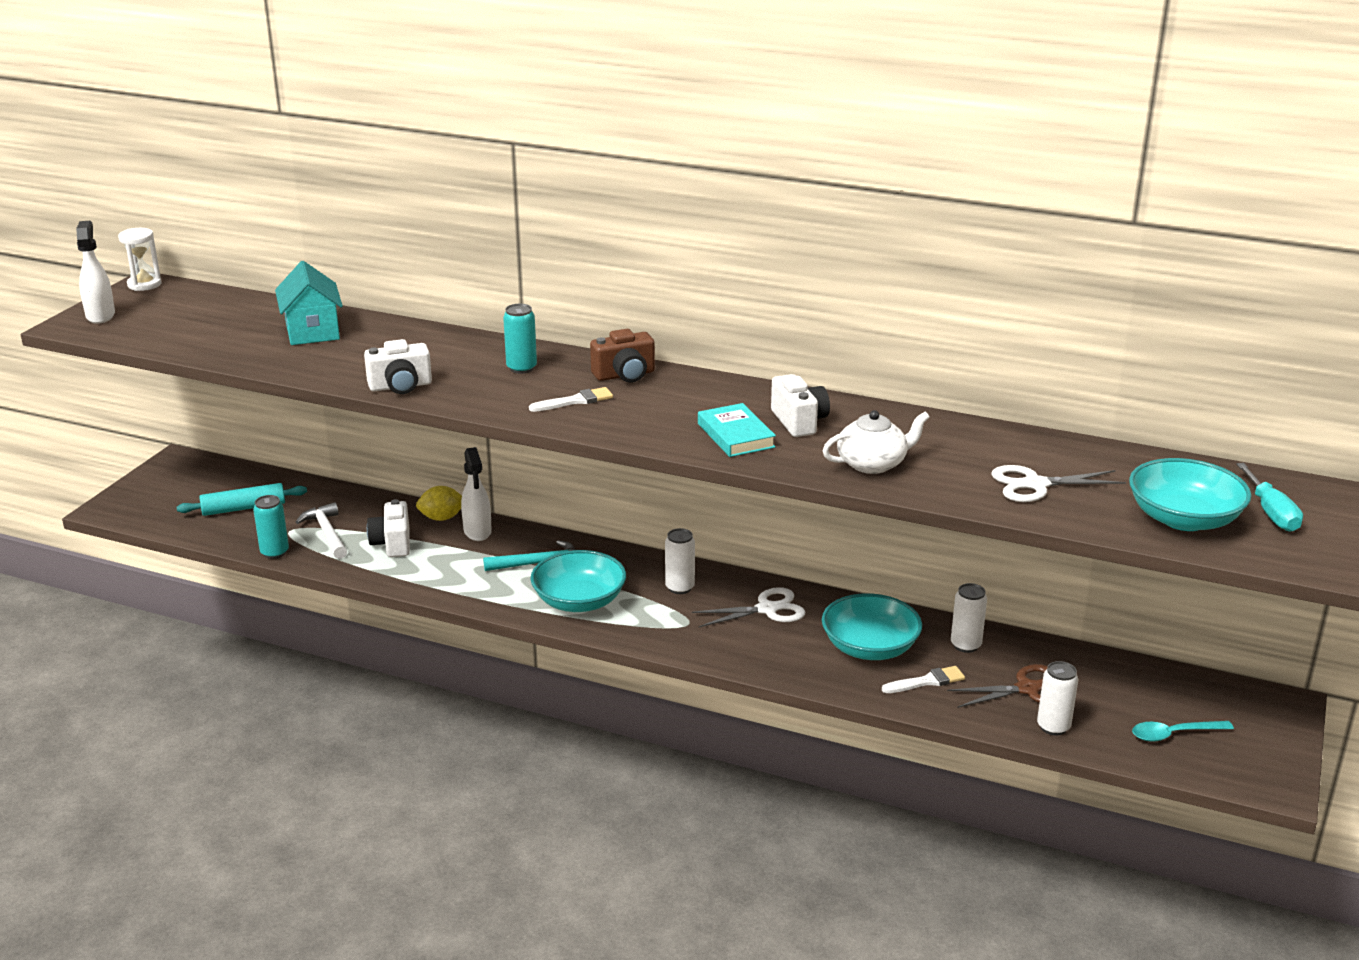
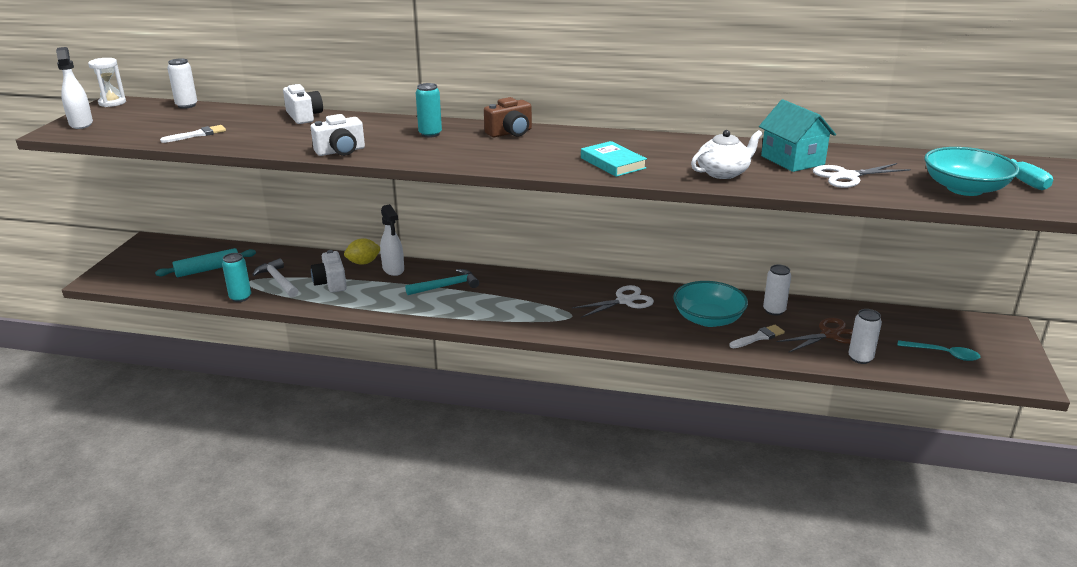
camera: 10 degrees left, 0 degrees up
turquoise house [275,261,343,345] -> turquoise house moved to [759,99,836,172]
white brush [529,387,613,412] -> white brush moved to [160,125,226,143]
turquoise bowl [531,550,626,612] -> none
white can [665,528,695,594] -> white can moved to [167,58,197,109]
white camera [771,374,830,437] -> white camera moved to [283,84,323,124]
turquoise spoon [1132,721,1234,742] -> turquoise spoon turned 135 degrees counterclockwise [897,340,981,361]

